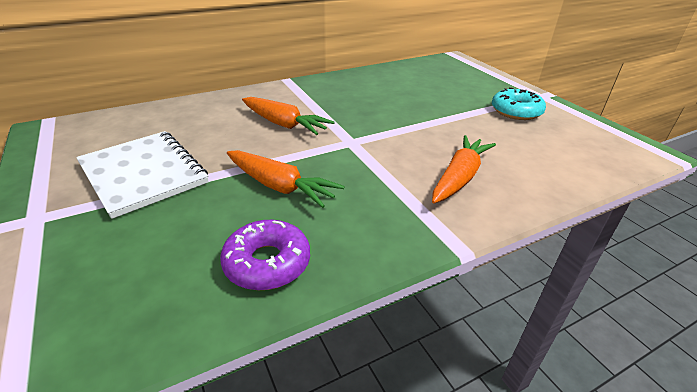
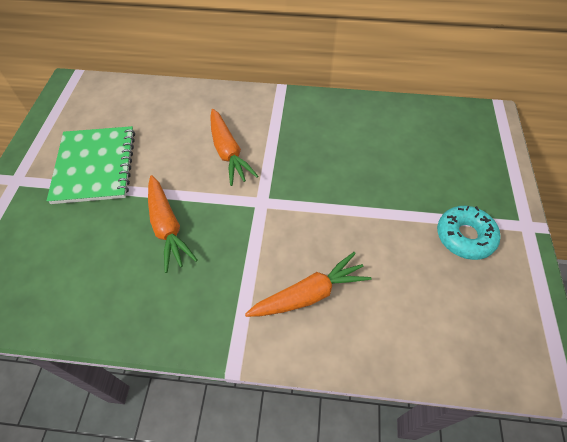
camera: 35 degrees right, 20 degrees up
white notebook [76,131,209,219] -> green notebook [47,126,135,204]
purple donut [220,220,310,290] -> none

